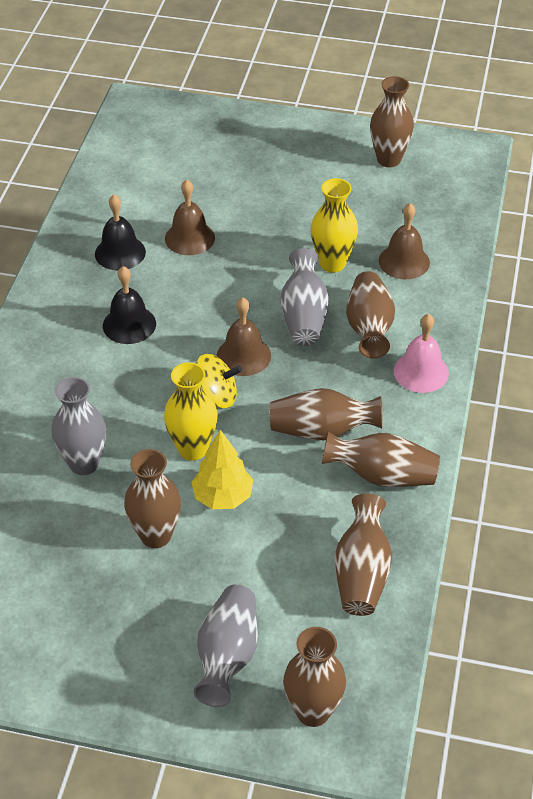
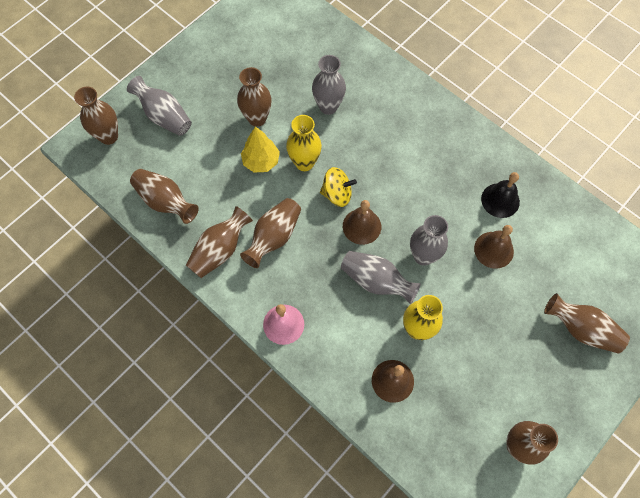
camera: 120 degrees right, 20 degrees up
black bell [103,266,156,344] -> none
yellow spinning top [196,354,242,409] -> yellow spinning top turned 120 degrees counterclockwise [320,167,357,207]
brown vase [346,271,395,358] -> brown vase moved to [544,293,630,353]
none -> grey vase [410,215,448,265]

